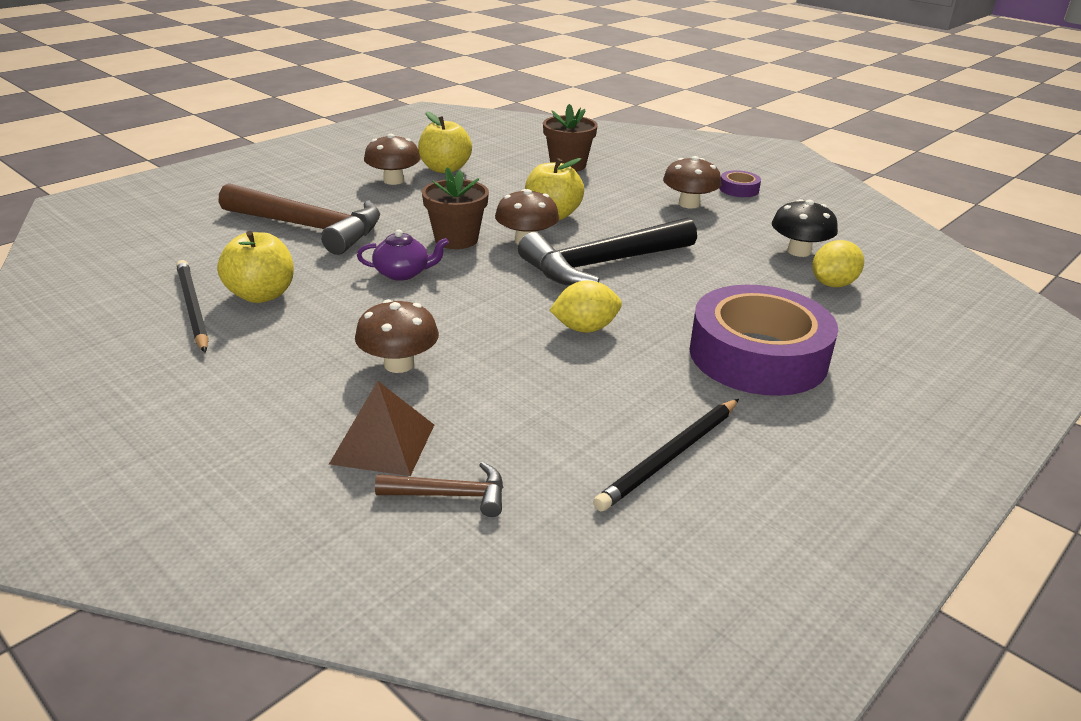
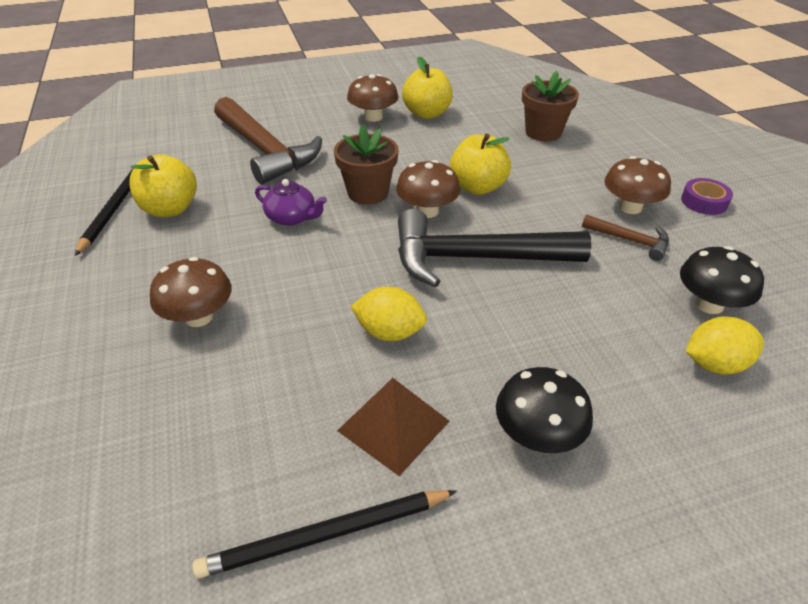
camera: 30 degrees right, 10 degrees up
brown pyramid [329,381,434,476] -> brown pyramid moved to [337,378,450,476]
brown hammer [375,462,503,517] -> brown hammer moved to [582,214,669,261]
purple tape [689,285,838,396] -> black mushroom [496,367,593,453]

